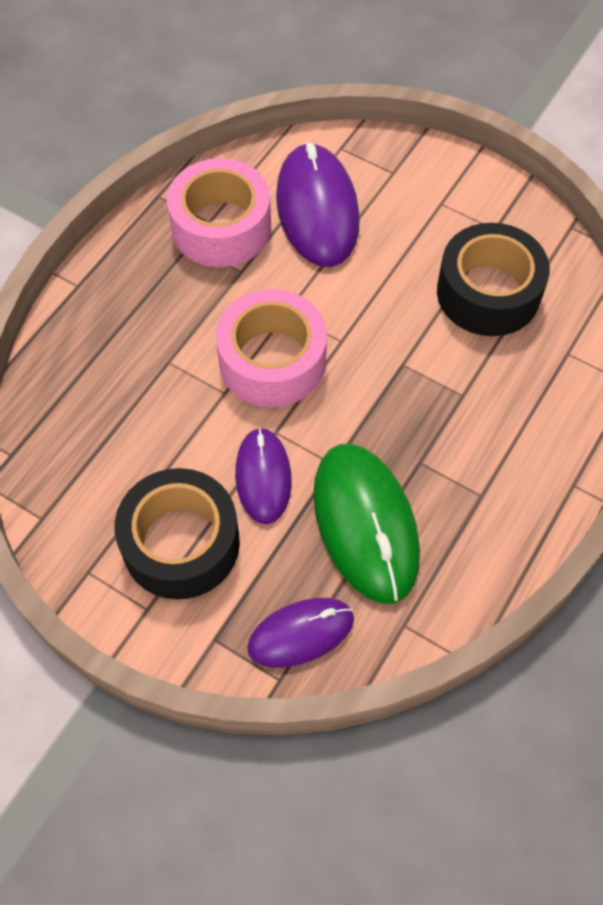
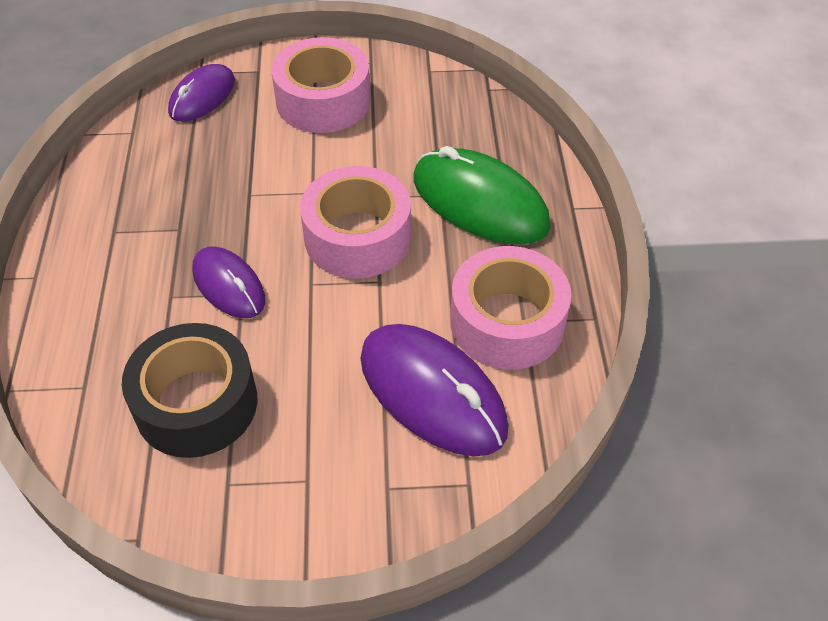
camera: 145 degrees right, 10 degrees down
black tape [115,468,240,599] -> pink tape [272,37,370,133]
purple mouse [235,427,292,524] -> purple mouse moved to [192,246,265,318]
green mouse [313,444,420,604] -> green mouse moved to [414,146,551,245]

